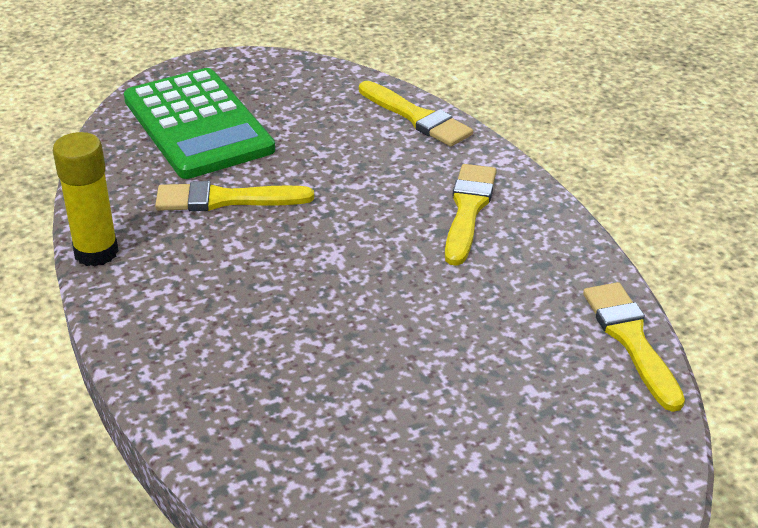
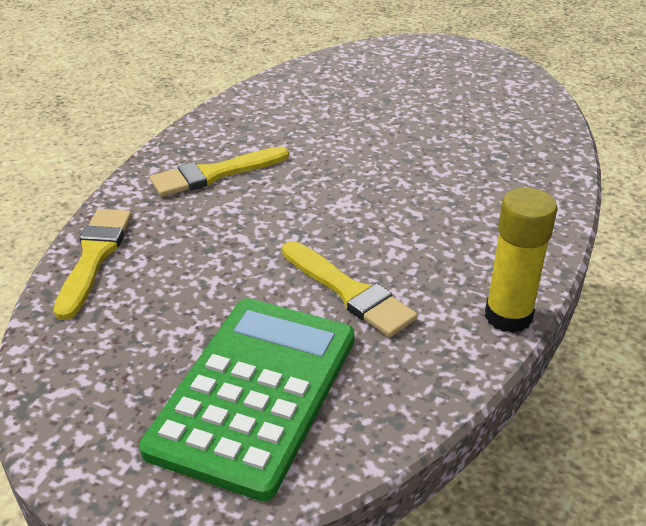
camera: 130 degrees left, 0 degrees up
yellow brush [583,282,685,412] -> none

